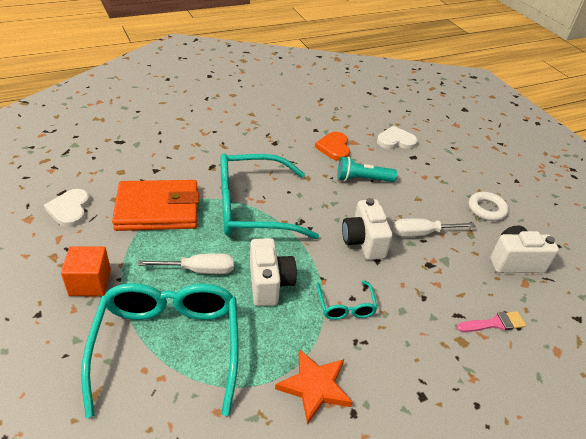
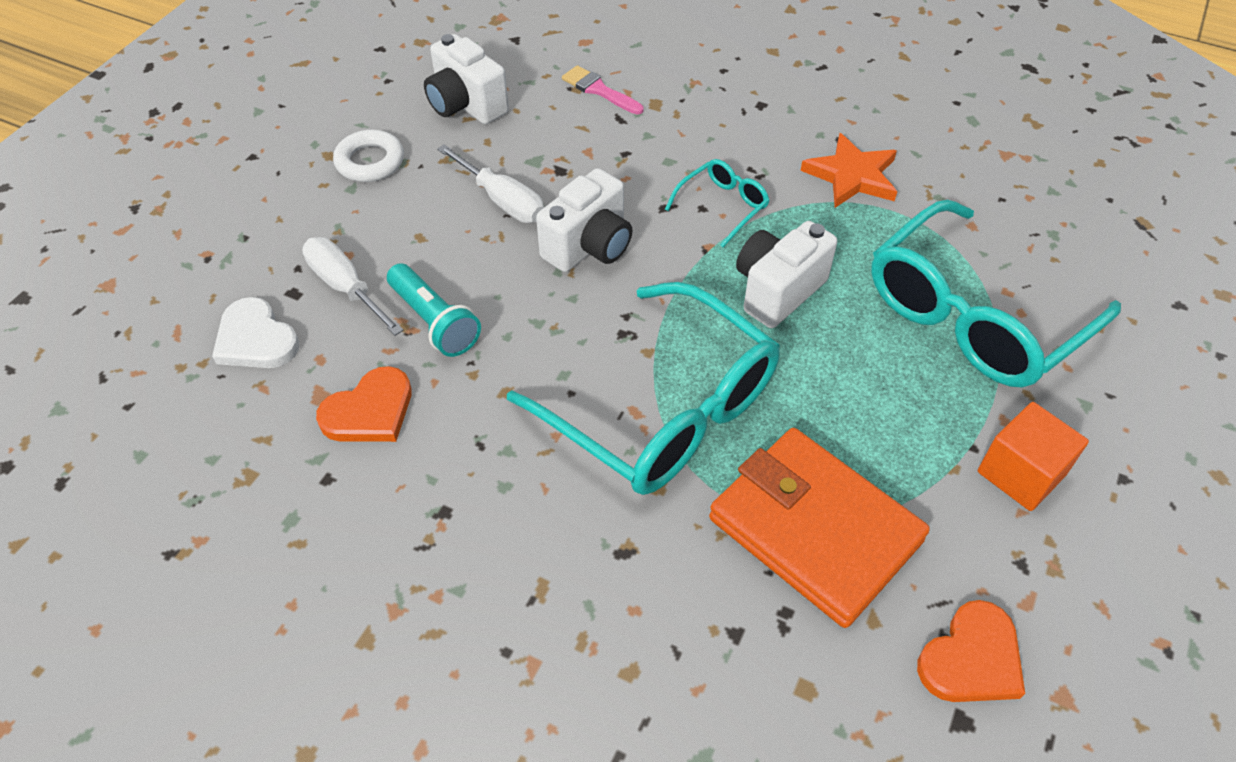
camera: 125 degrees left, 10 degrees up
white heart [44,189,90,227] -> orange heart [917,600,1025,702]
white screwdriver [138,253,234,274] -> white screwdriver moved to [302,237,404,336]

